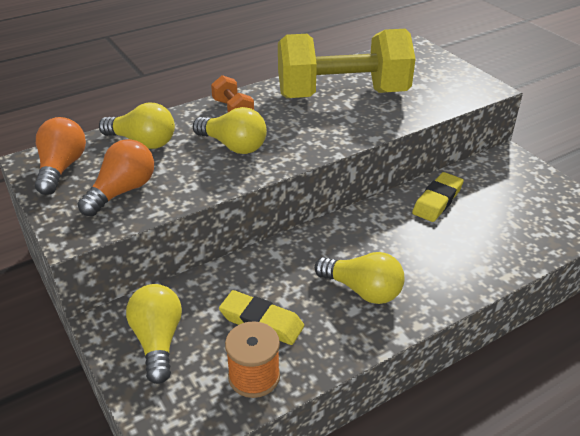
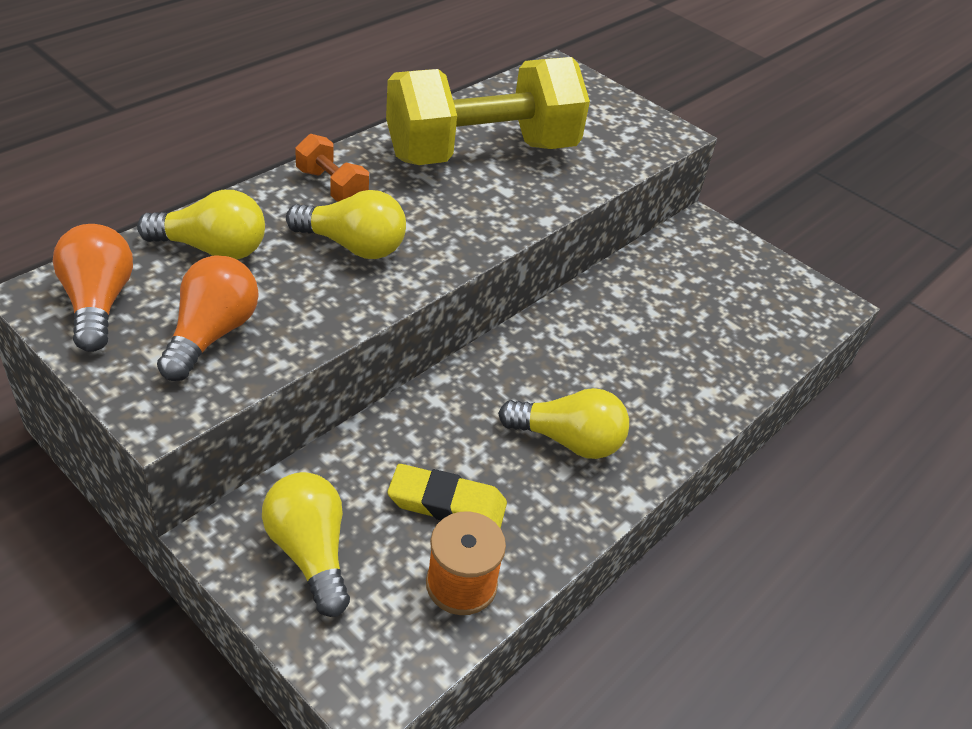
camera: 20 degrees left, 5 degrees up
yellow eraser [412,172,464,222] -> none

